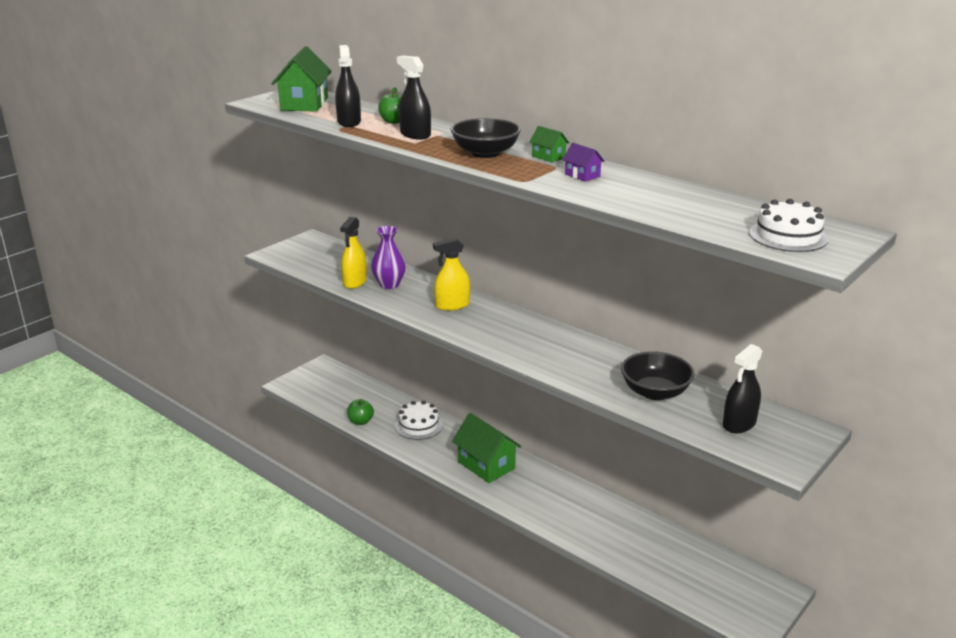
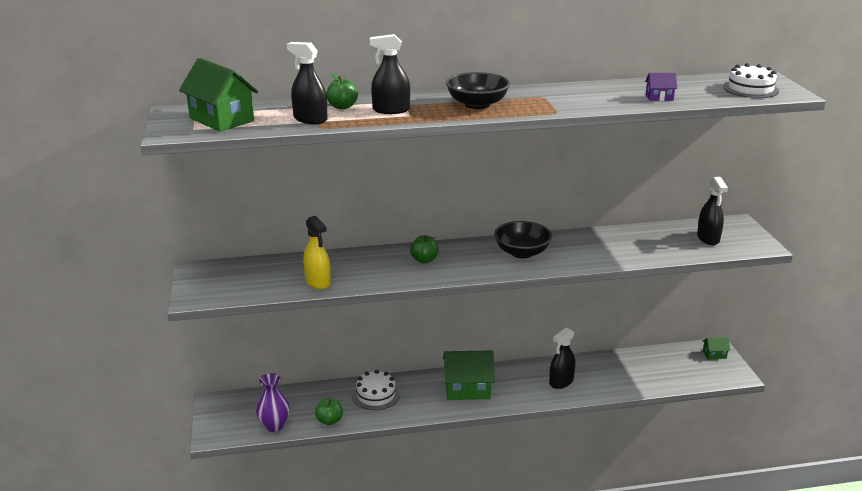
camera: 50 degrees left, 0 degrees up
purple vase [371,226,406,289] -> purple vase moved to [256,373,290,432]
yellow spray bottle [433,238,470,311] -> green apple [410,235,439,263]
green house [529,126,569,163] -> green house moved to [702,337,730,360]
purple house [562,143,605,182] -> purple house moved to [645,73,678,101]
black bowl [621,351,695,400] -> black bowl moved to [494,221,552,258]
none -> black spray bottle [549,328,576,389]

